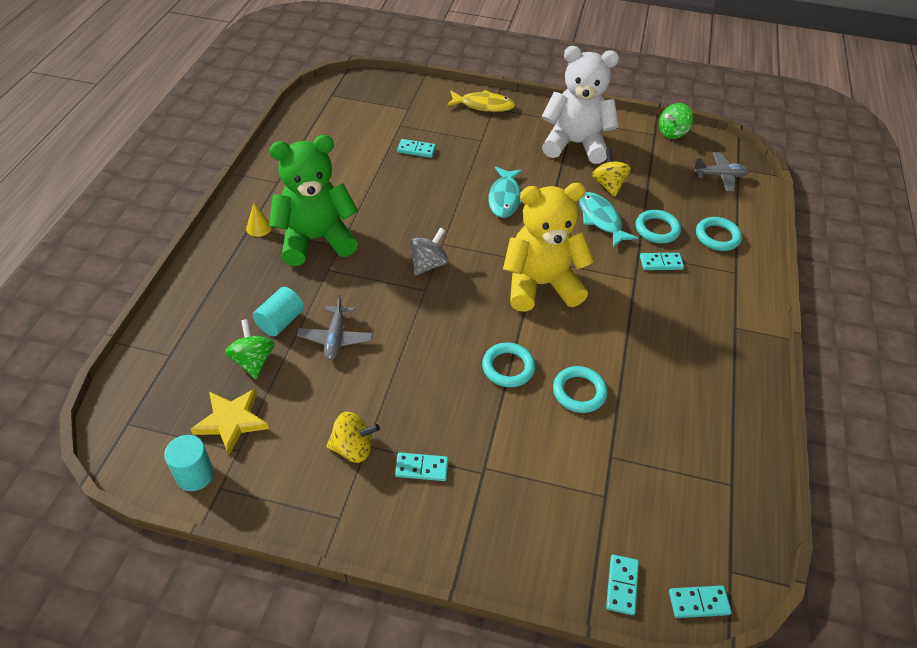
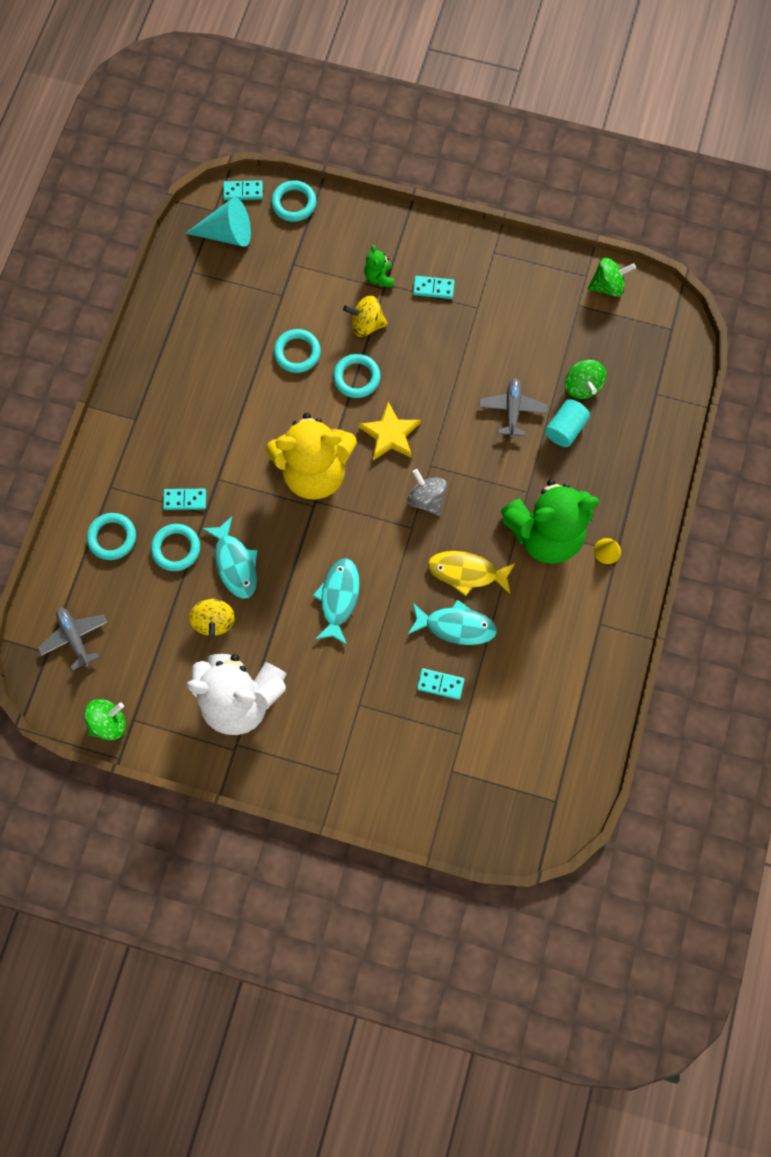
camera: 175 degrees left, 25 degrees up
turquoise cylinder [164,435,214,491] -> green spinning top [588,258,636,297]
yellow star [190,389,269,455] -> yellow star moved to [359,402,421,460]
yellow spinning top [326,412,380,463] -> yellow spinning top moved to [343,295,388,337]
grey spinning top [410,228,448,276] -> grey spinning top turned 105 degrees clockwise [407,469,447,516]
yellow fish [447,90,515,112] -> yellow fish moved to [428,551,515,596]
turquoise domino [606,554,639,615] -> turquoise ring [271,180,316,222]
grey plane [693,152,750,192] -> grey plane turned 60 degrees clockwise [38,607,107,671]
none -> turquoise cone [185,197,251,247]
none -> green teddy bear [364,245,394,287]
none -> turquoise fish [408,599,497,645]

